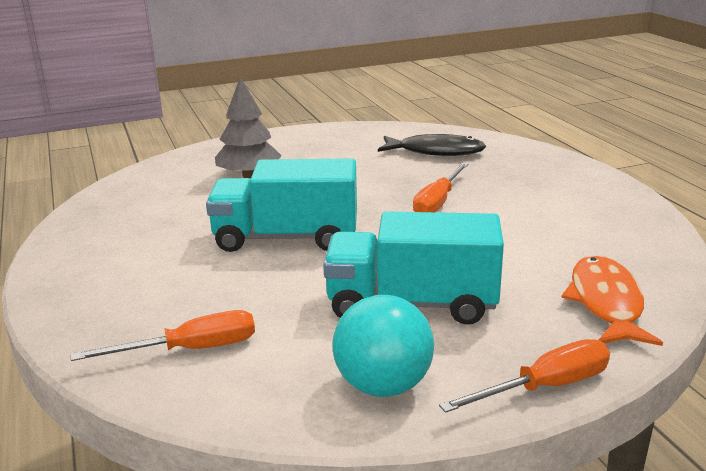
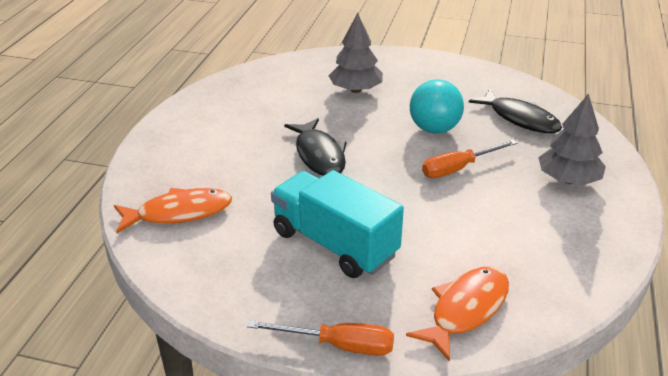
camera: 35 degrees right, 10 degrees up
orange screwdriver [71,310,255,361] -> orange fish [114,188,232,233]
turquoise truck [206,158,357,252] -> black fish [284,118,347,176]
turquoise ball [332,295,434,397] -> turquoise ball moved to [410,79,464,134]
none -> grey tree [538,93,606,185]

